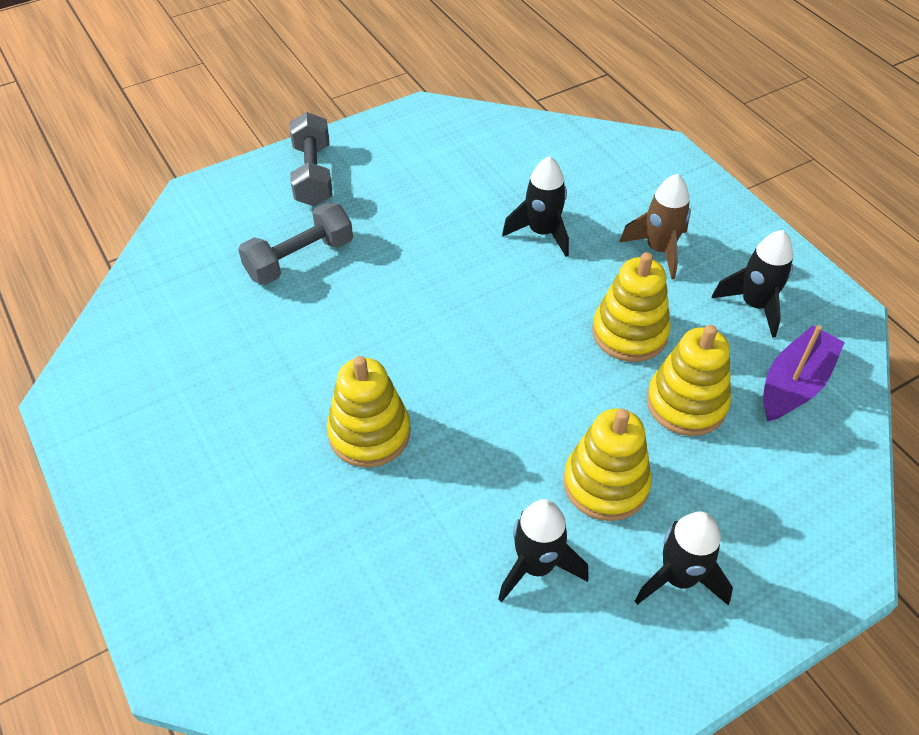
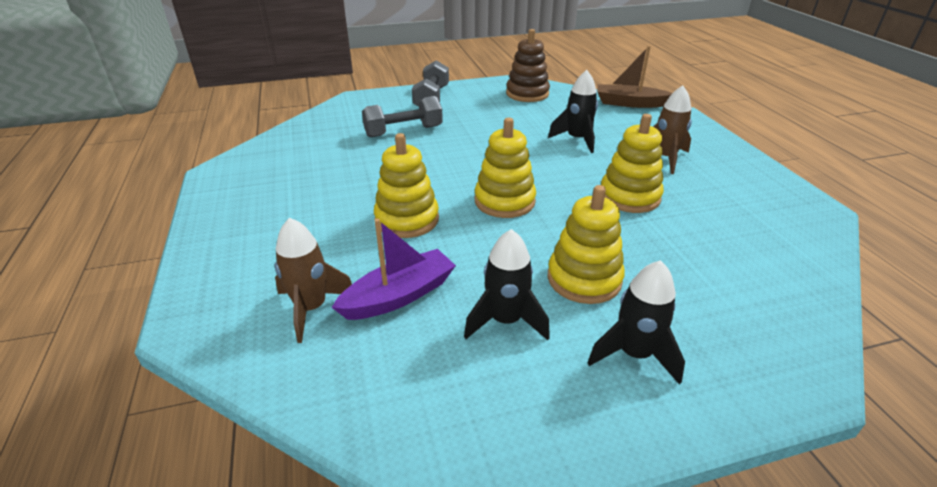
camera: 15 degrees right, 15 degrees down
yellow stacking toy [647,325,731,436] -> yellow stacking toy moved to [475,118,536,218]
black rocket [711,230,793,338] -> none
purple boat [763,325,845,421] -> purple boat moved to [331,218,456,320]
none -> brown rocket [274,217,352,343]
none -> brown stacking toy [506,29,550,102]
none -> brown boat [597,46,672,108]

